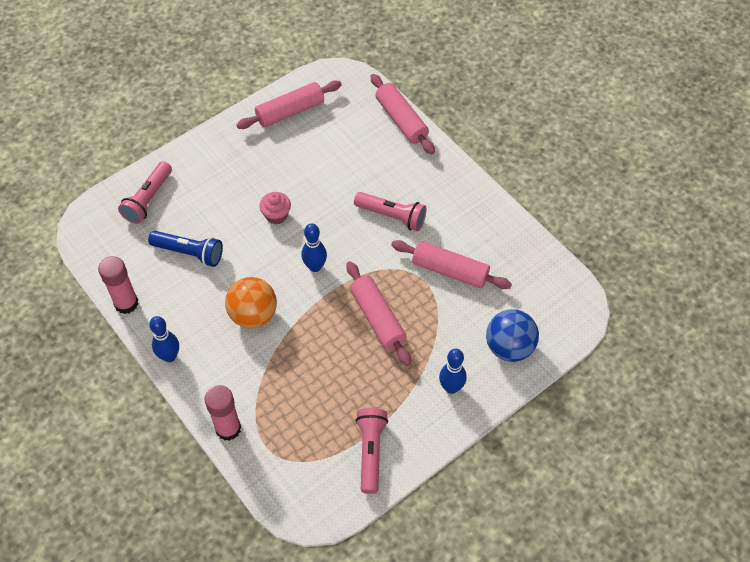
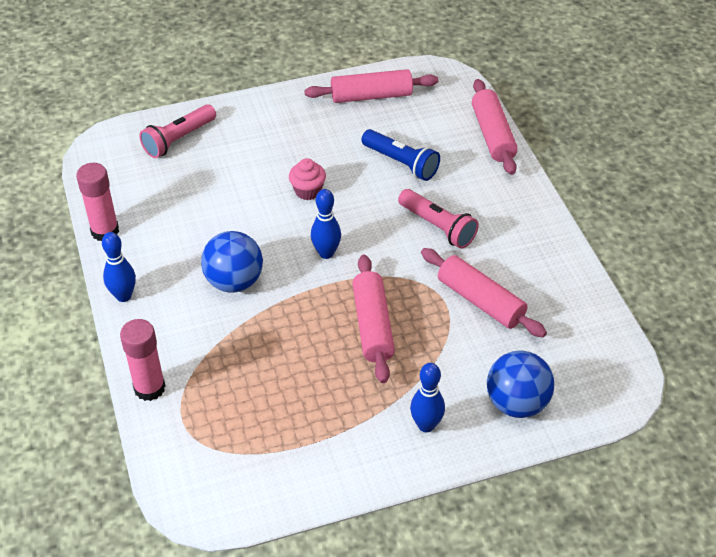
camera: 20 degrees right, 10 degrees down
blue flashlight [148,231,223,267] -> blue flashlight moved to [361,129,440,181]
orange ball [225,277,277,328] -> blue ball [201,231,263,293]
pink flashlight [355,408,388,494] -> none

